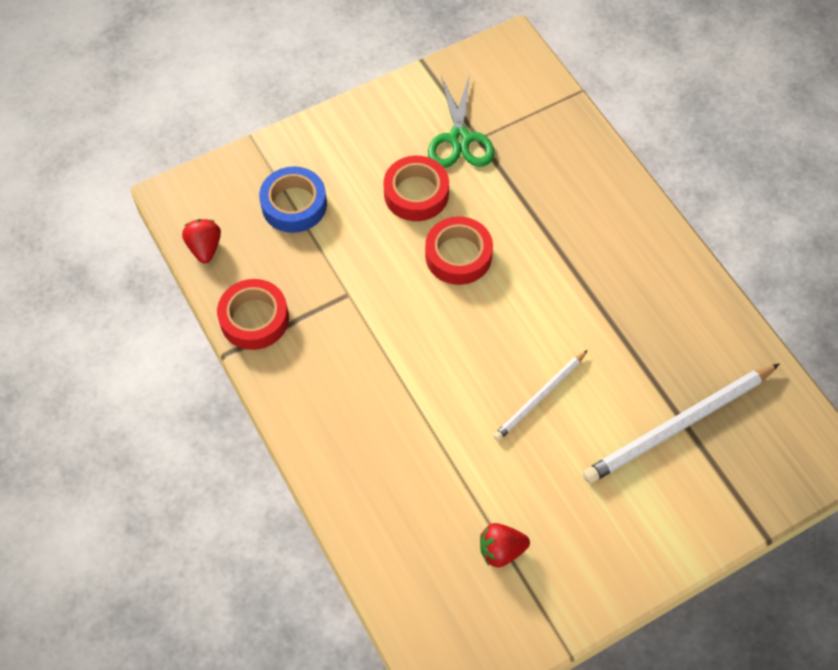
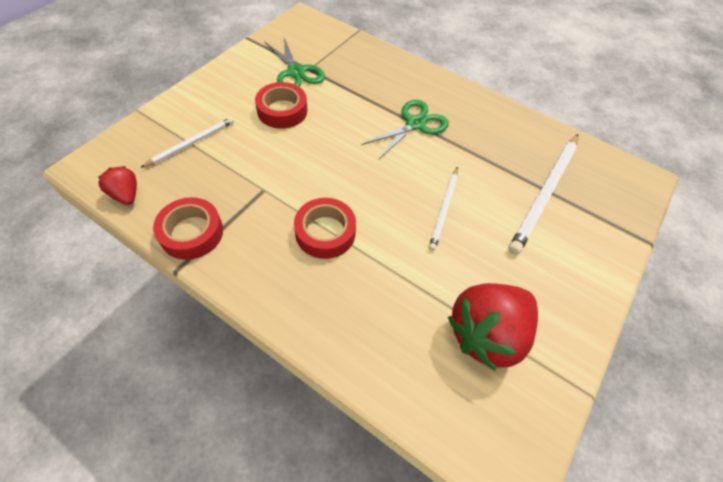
camera: 30 degrees left, 5 degrees down
blue tape [259,166,327,233] -> white pencil [140,117,234,168]
red tape [425,216,493,285] -> red tape moved to [294,198,356,259]
red strawberry [480,523,530,568] -> red strawberry [448,283,538,371], size x2.04
none -> green scissors [361,100,449,160]

